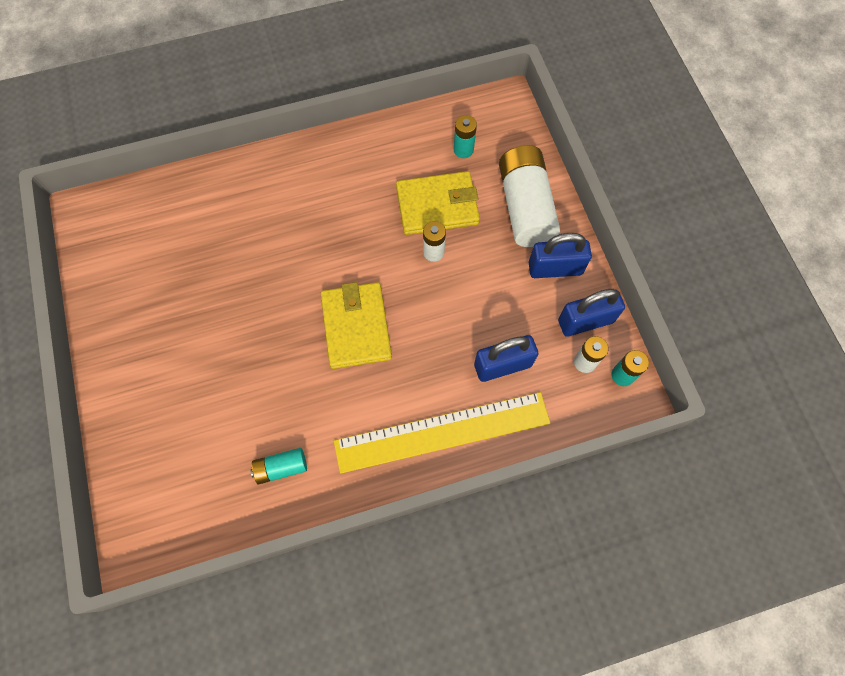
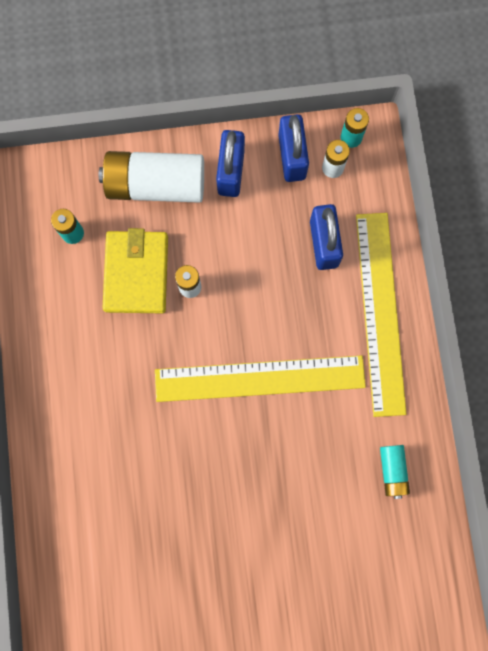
camera: 80 degrees left, 10 degrees up
yellow wallet [321,282,392,369] -> yellow ruler [155,355,366,402]

